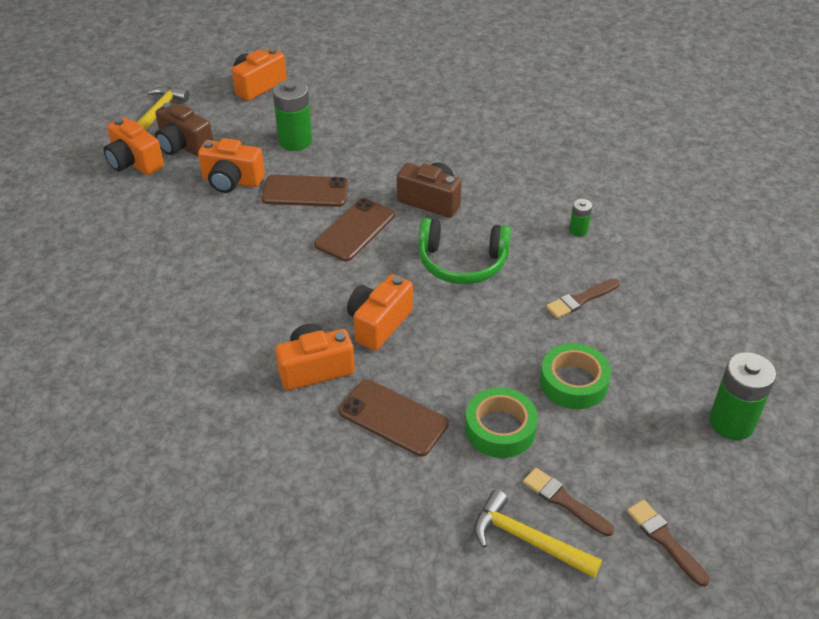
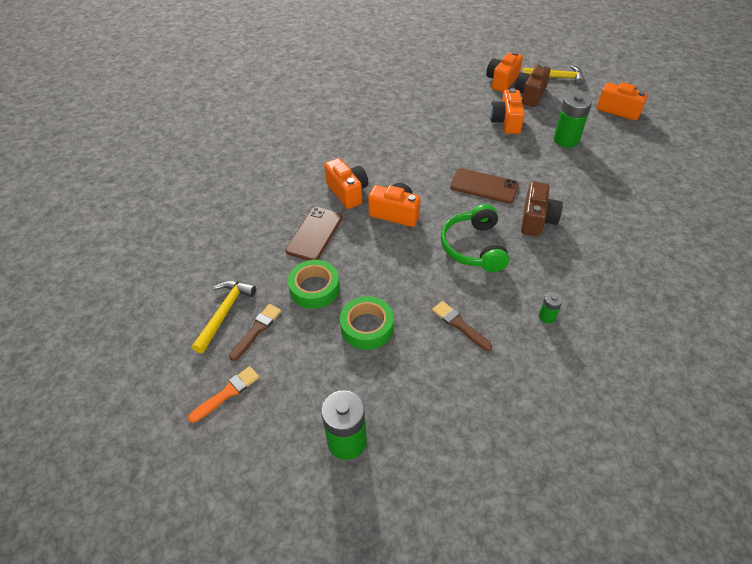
camera: 80 degrees right, 5 degrees up
brown phone [262,175,349,207] -> none
brown brush [627,500,710,587] -> orange brush [188,366,259,423]

